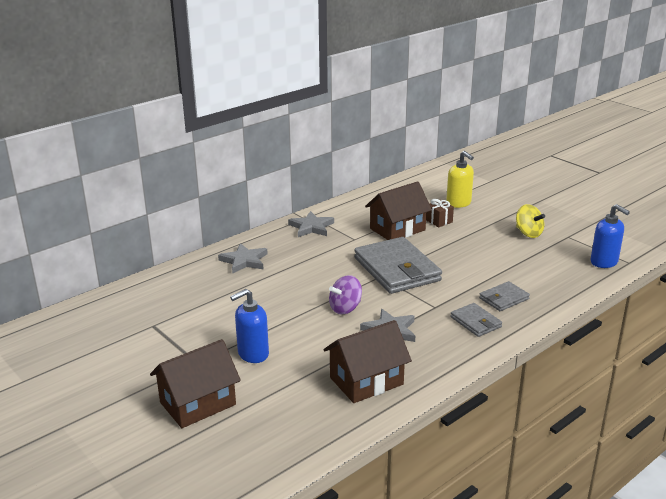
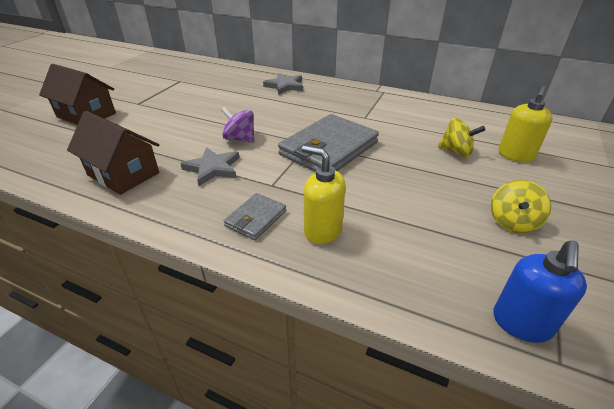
camera: 65 degrees right, 10 degrees up
blue soap dispenser [230,289,269,363] -> none
grey star [288,211,334,237] -> none
brown house [365,181,432,240] -> none
brown gift [426,199,454,227] -> yellow spinning top [438,118,485,157]
grey wallet [479,281,530,311] -> yellow soap dispenser [302,145,346,244]

